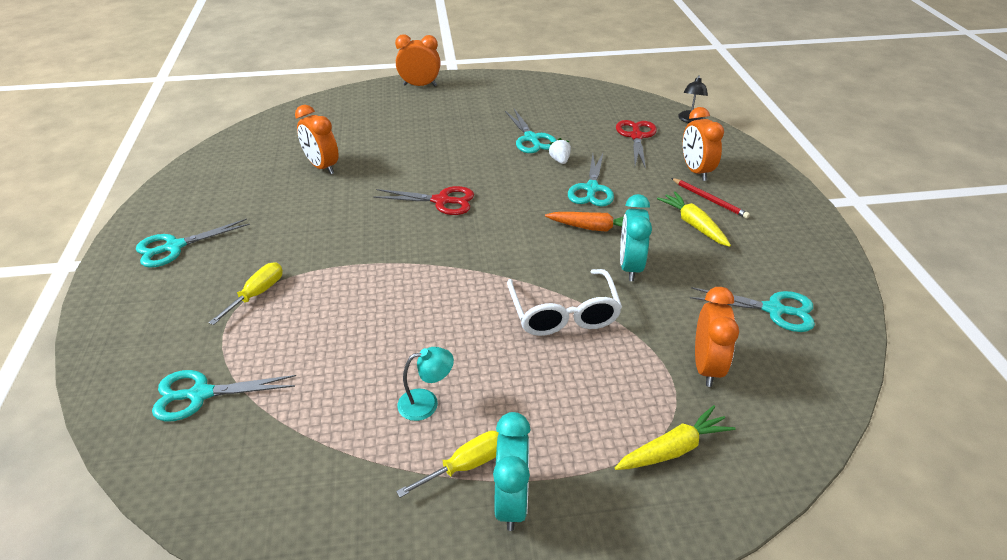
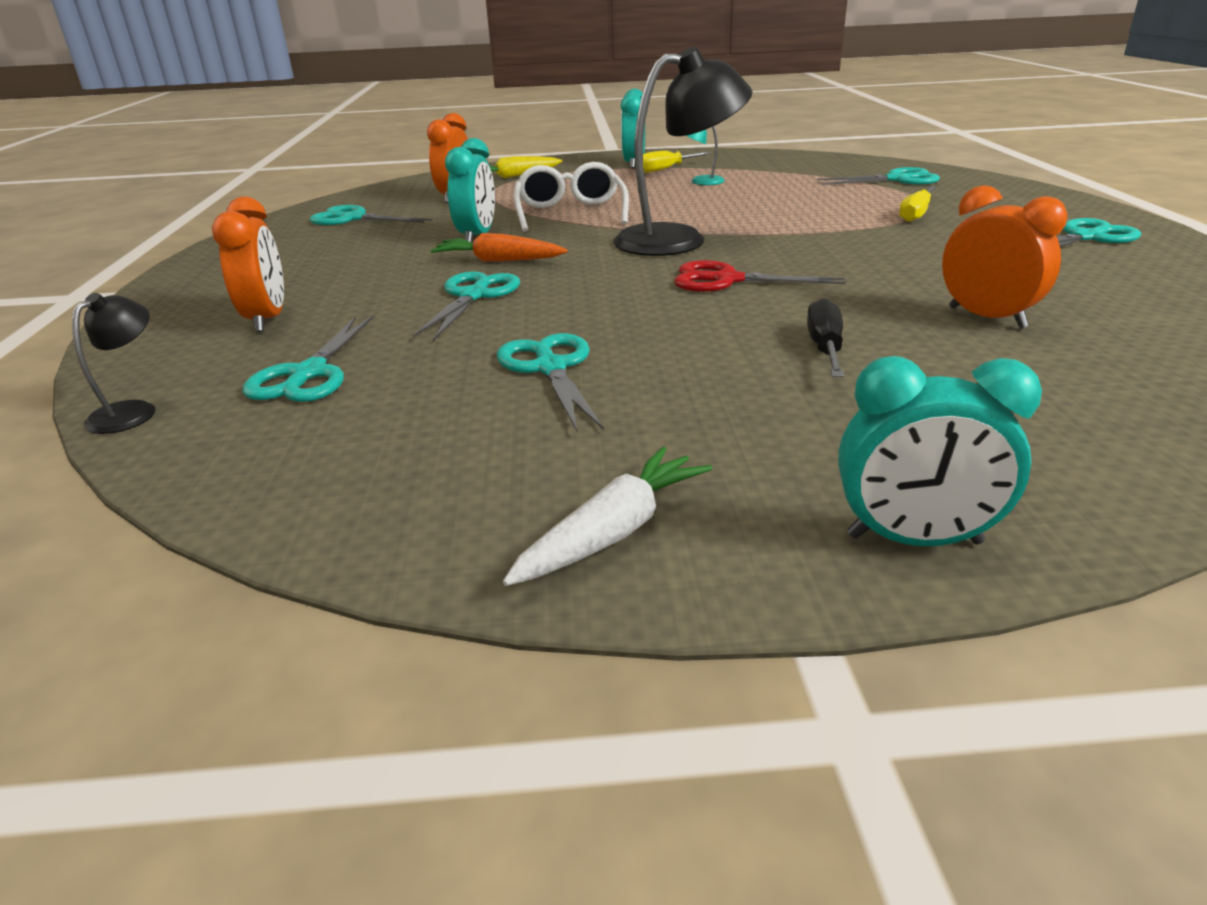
camera: 175 degrees left, 10 degrees down
orange clock [395,34,441,86] -> turquoise clock [838,356,1042,546]
white strawberry [548,138,571,164] -> none
red scissors [616,120,657,169] -> turquoise scissors [242,315,375,402]
yellow carrot [657,191,731,247] -> none
red pencil [671,178,750,219] -> none
none -> white carrot [503,447,713,586]
none -> black lamp [613,47,752,256]
none -> black screwdriver [807,298,844,377]

